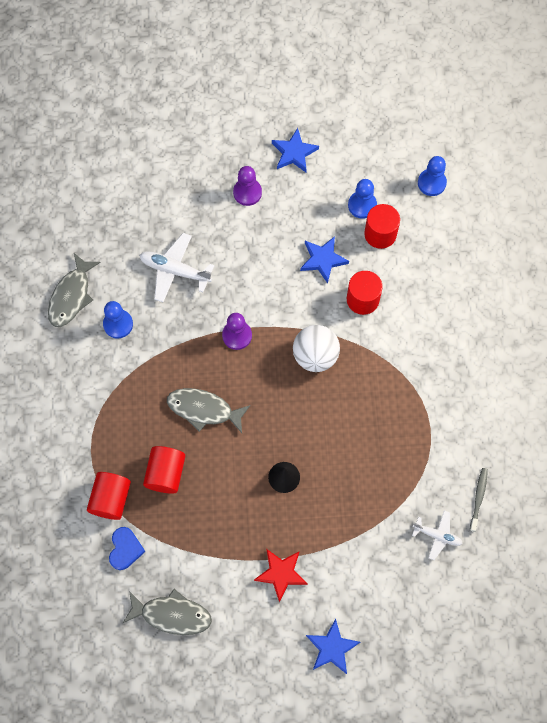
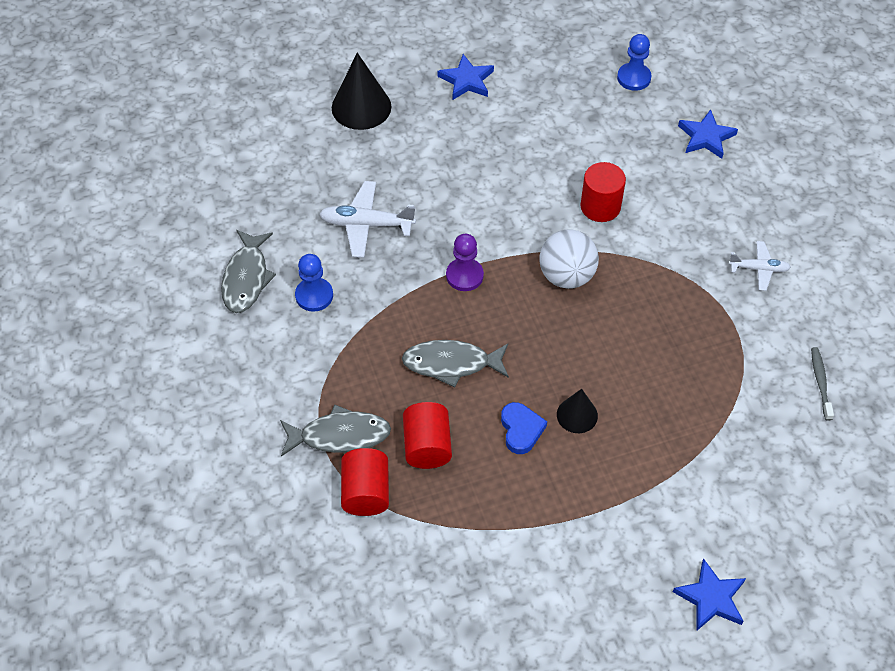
camera: 15 degrees left, 15 degrees down
blue heart [109,527,146,570] -> blue heart moved to [501,402,547,454]
grey fish [123,589,212,635] -> grey fish moved to [280,405,391,456]
purple pawn [233,166,262,206] -> none
red star [254,549,308,602] -> none
blue star [300,236,349,284] -> blue star moved to [678,109,738,159]
blue pawn [348,179,377,219] -> none
red cylinder [364,204,400,249] -> none
white plane [412,510,463,560] -> white plane moved to [728,241,791,291]
none -> black cone [332,53,391,130]

